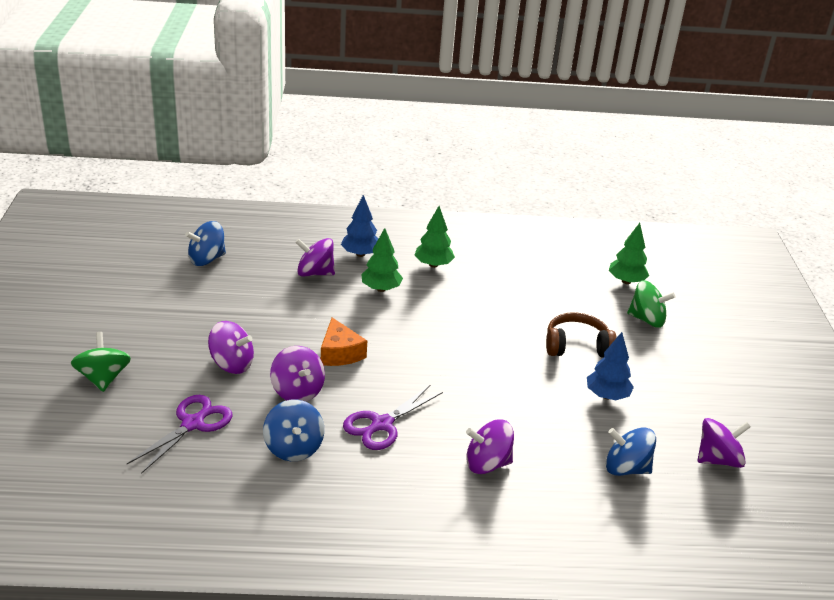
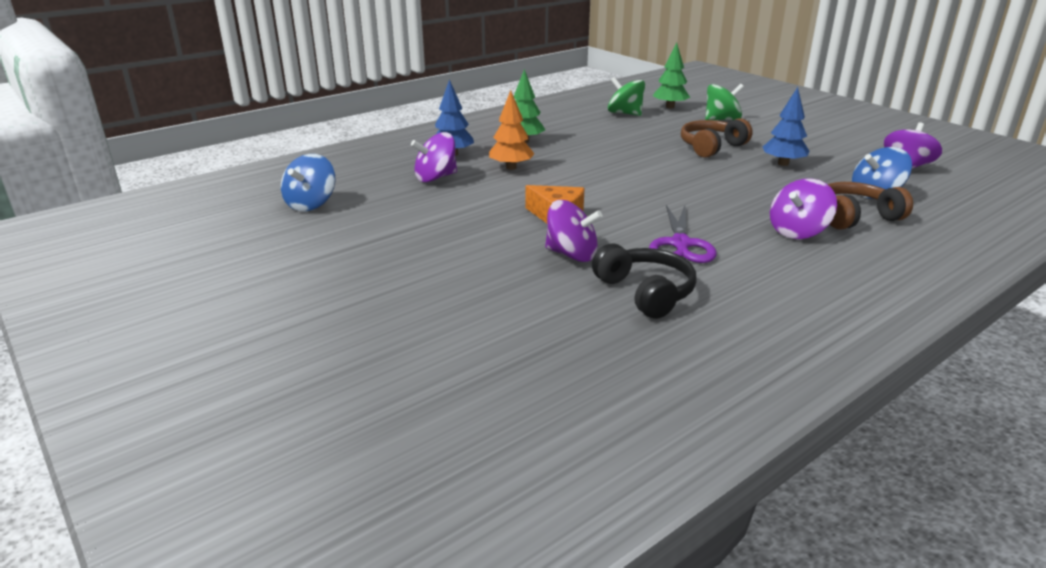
camera: 35 degrees left, 5 degrees down
green spinning top [71,332,131,392] -> green spinning top moved to [608,77,645,116]
purple scissors [127,395,232,474] -> none
purple spinning top [208,321,254,374] -> none
blue spinning top [263,400,324,461] -> black headphones [592,243,697,319]
green tree [361,228,403,292] -> orange tree [489,90,535,170]
none -> brown headphones [828,182,913,230]

